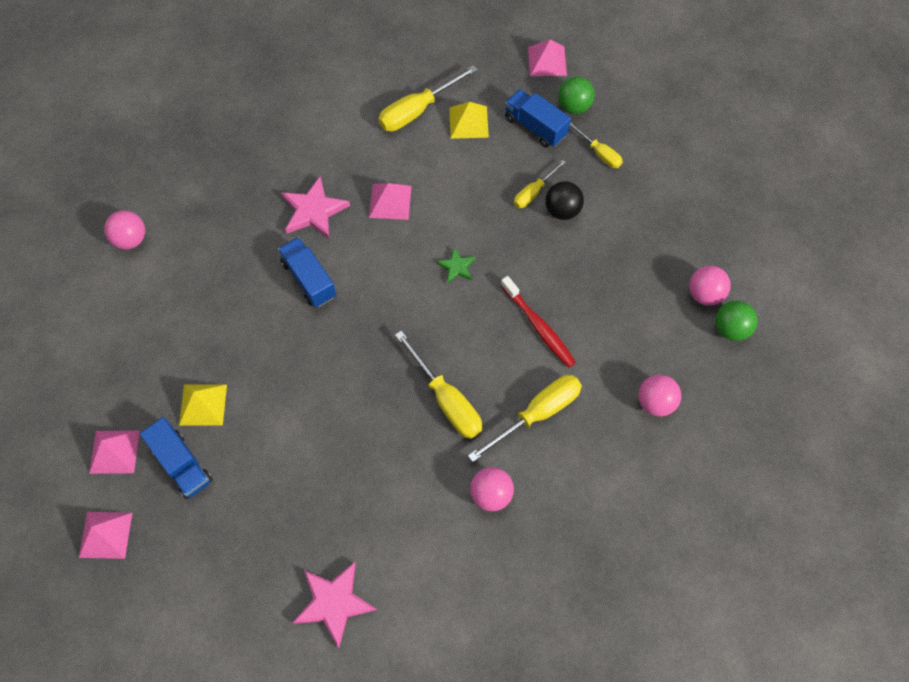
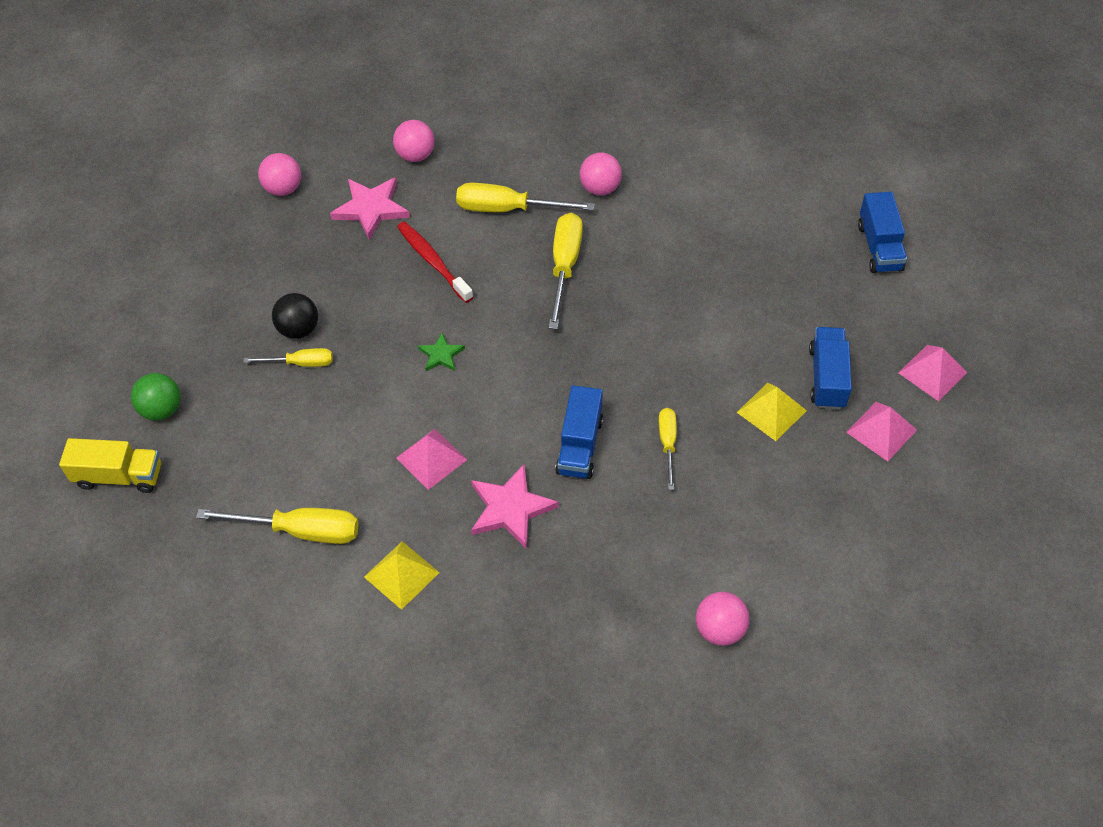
camera: 135 degrees left, 10 degrees down
pink star [292,562,377,648] -> pink star moved to [330,178,410,240]
yellow pyramid [449,102,489,139] -> yellow pyramid moved to [364,541,440,610]
red toothbrush [501,276,576,368] -> red toothbrush turned 45 degrees counterclockwise [397,221,474,303]
blue truck [505,89,571,148] -> blue truck moved to [858,192,907,273]
pink pyramid [528,39,567,76] -> yellow truck [59,438,161,493]
yellow screwdriver [570,122,623,168] -> yellow screwdriver moved to [659,408,677,490]
green ball [715,301,758,341] -> none

